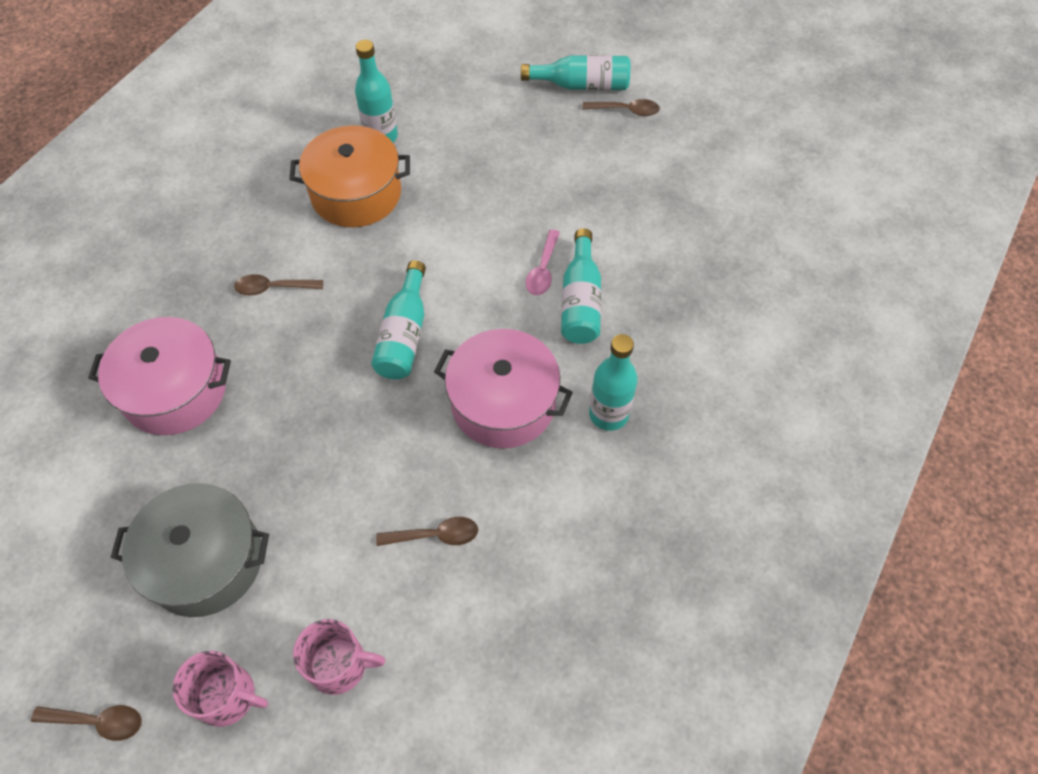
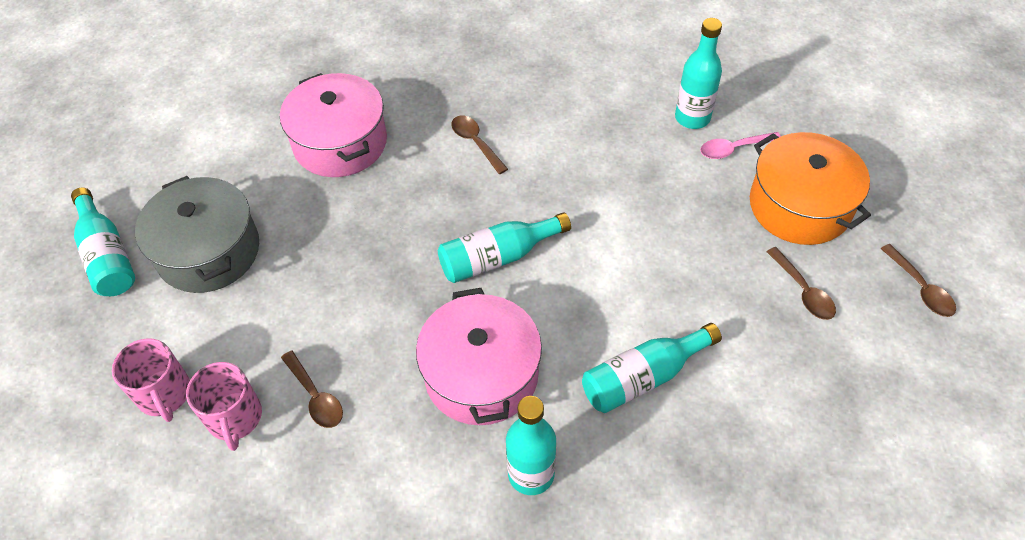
camera: 60 degrees right, 5 degrees down
brown spoon [31,705,142,741] -> brown spoon moved to [766,247,836,320]
pink mug [172,651,268,727] -> pink mug moved to [186,362,262,451]
orange pot [289,125,410,227] -> orange pot moved to [750,132,871,245]
turquoise bottle [521,55,630,90] -> turquoise bottle moved to [71,188,135,296]
pink spoon [525,230,560,295] -> pink spoon moved to [700,132,781,159]

